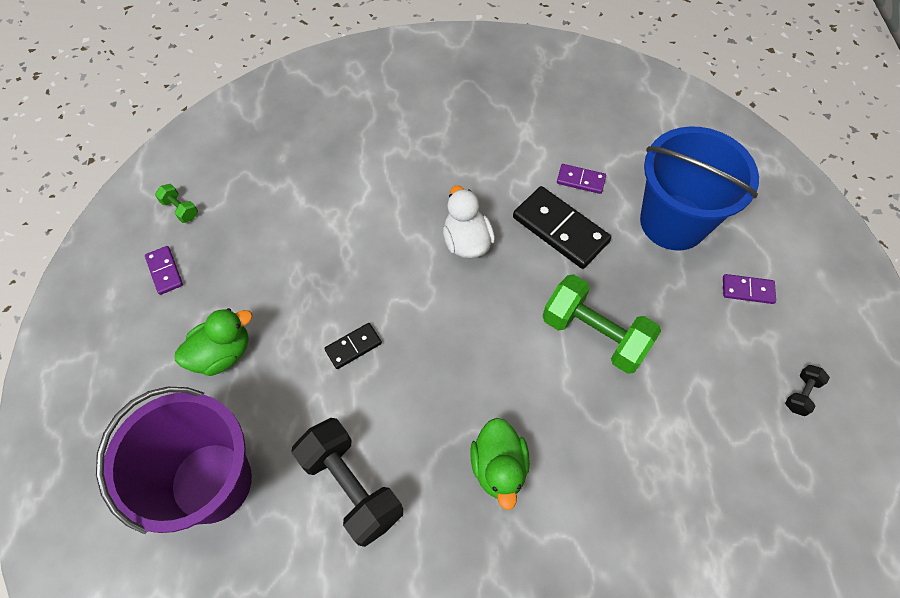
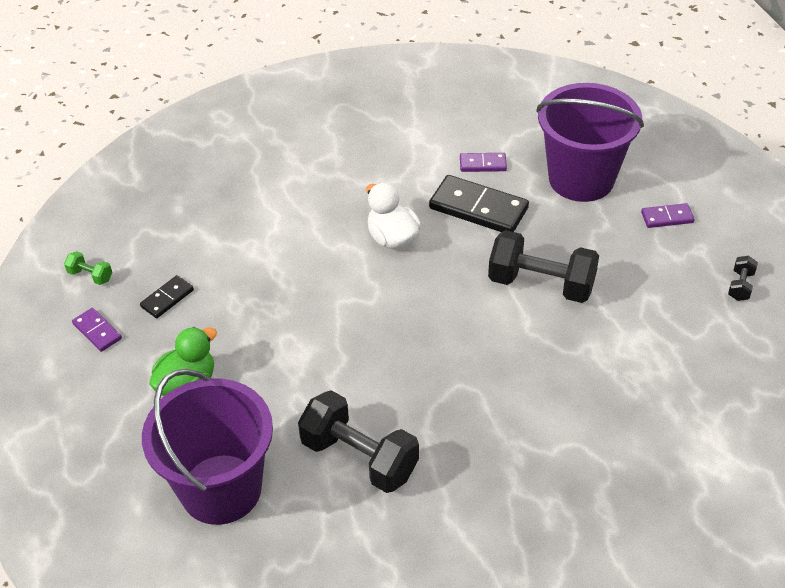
camera: 15 degrees left, 15 degrees down
black domino [324,323,382,369] -> black domino moved to [140,275,194,318]
green duck [470,418,530,510] -> none
green dumbbell [543,274,661,374] -> black dumbbell [488,230,599,303]
blue bucket [640,126,759,251] -> purple bucket [536,83,644,202]

